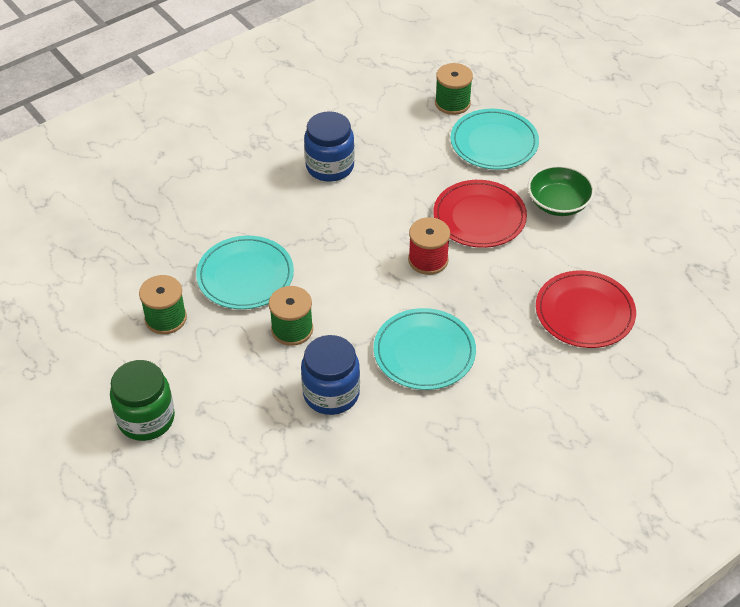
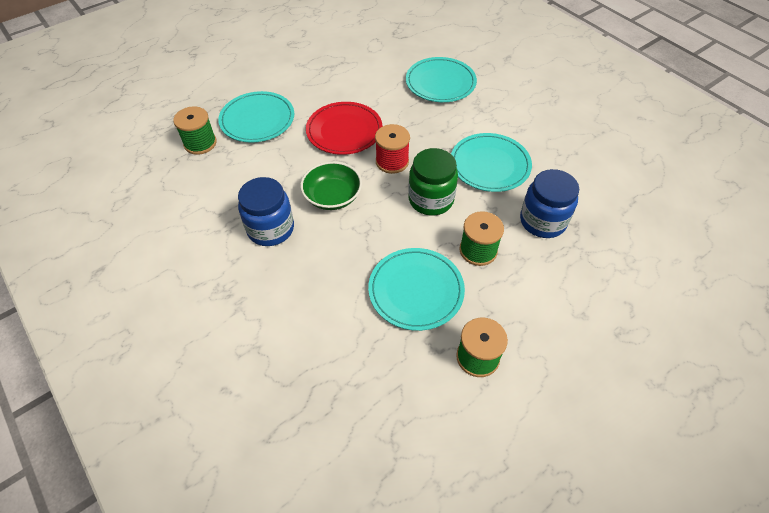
camera: 90 degrees left, 5 degrees up
green jar [110,360,175,441] -> green jar moved to [408,148,458,215]
green bowl [528,165,595,216] -> green bowl moved to [300,161,362,210]
red plate [536,270,636,348] -> turquoise plate [406,57,477,102]

